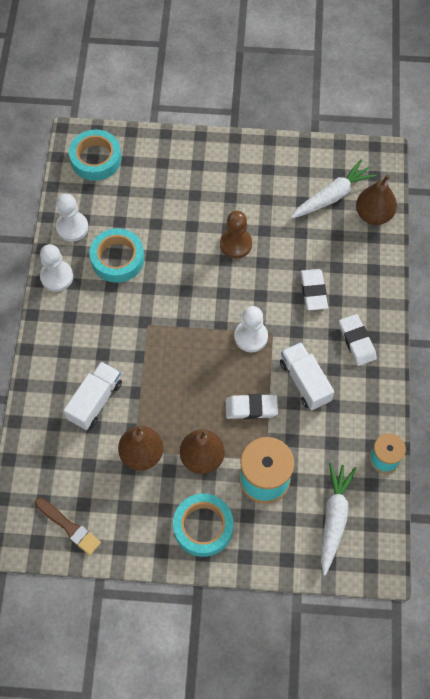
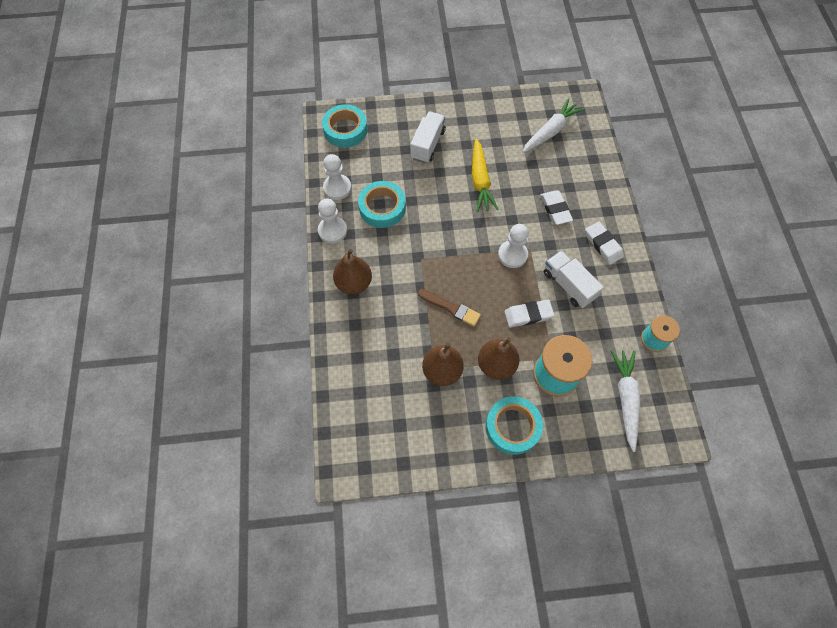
camera: 10 degrees left, 0 degrees up
brown brush [35,498,101,555] -> brown brush moved to [418,289,481,326]
white truck [64,361,122,430] -> white truck moved to [410,111,446,163]
brown pawn [220,211,252,258] -> yellow carrot [472,139,499,212]
brown pear [356,175,397,225] -> brown pear moved to [333,249,372,295]

